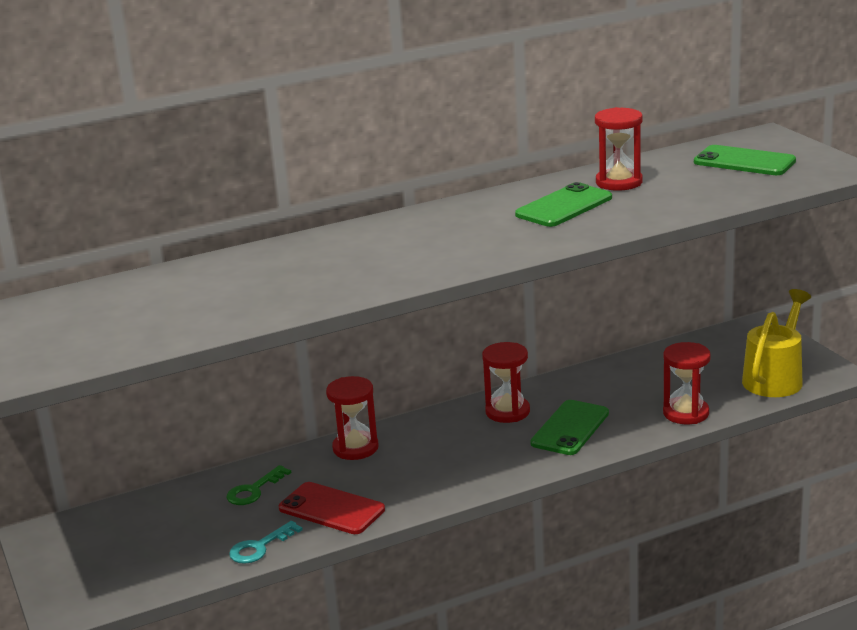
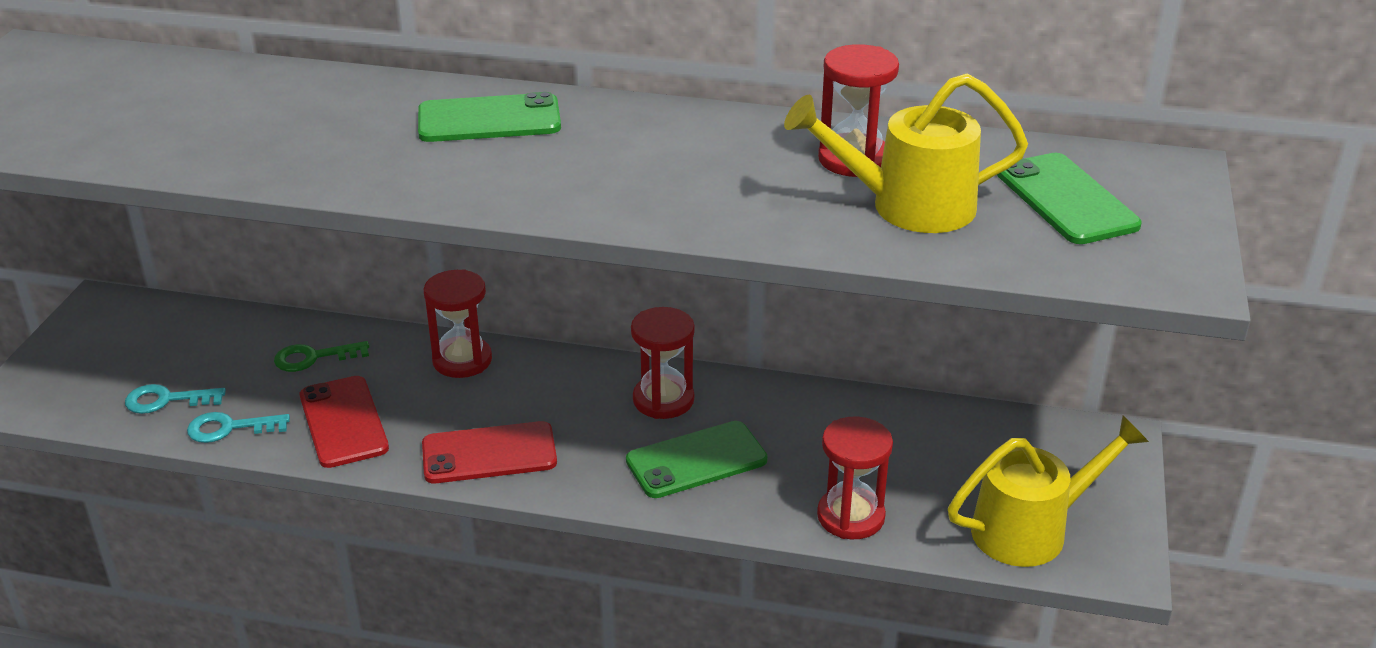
camera: 35 degrees right, 10 degrees up
green phone [515,182,612,227] -> green phone moved to [418,92,561,142]
none -> turquoise key [125,384,226,414]
none -> red phone [422,421,557,483]
none -> yellow watering can [784,73,1028,233]

